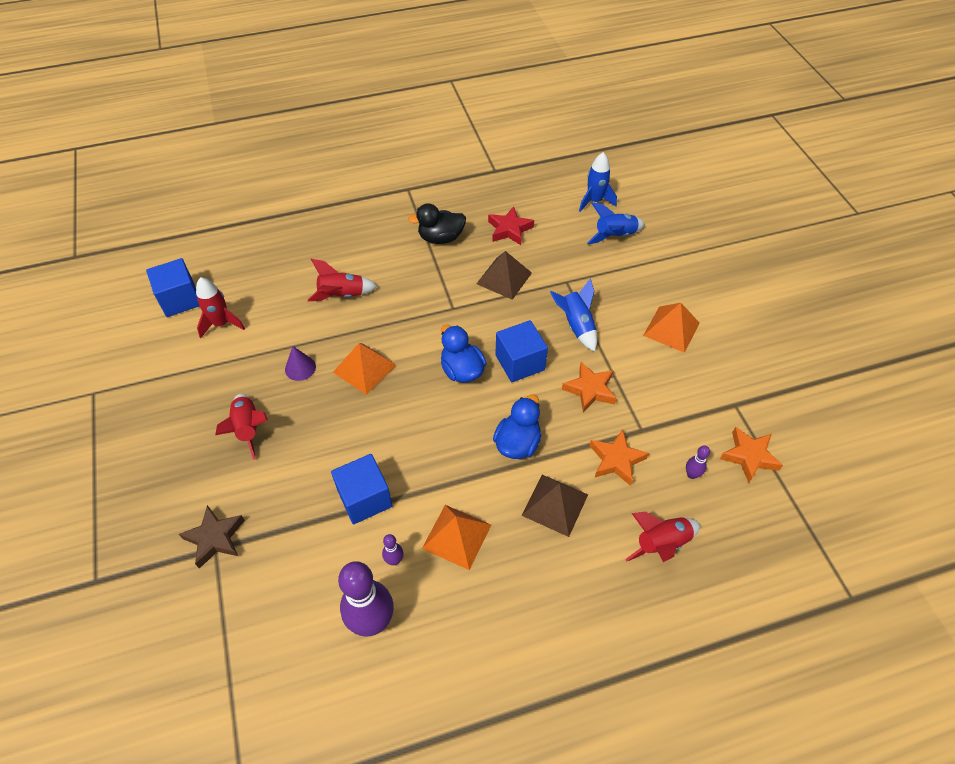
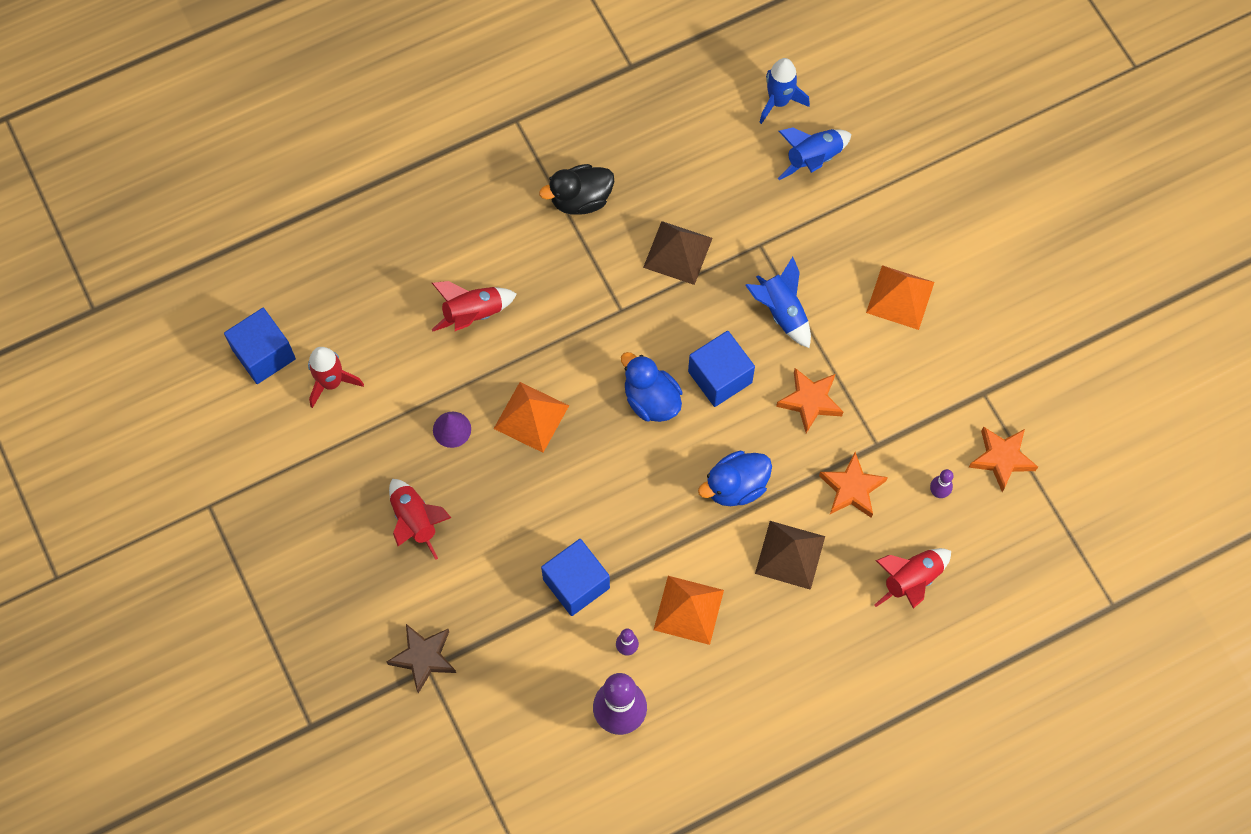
camera: 10 degrees left, 15 degrees up
red star [488,206,534,245] -> none
blue duck [493,394,541,459] -> blue duck turned 135 degrees counterclockwise [698,451,772,506]

